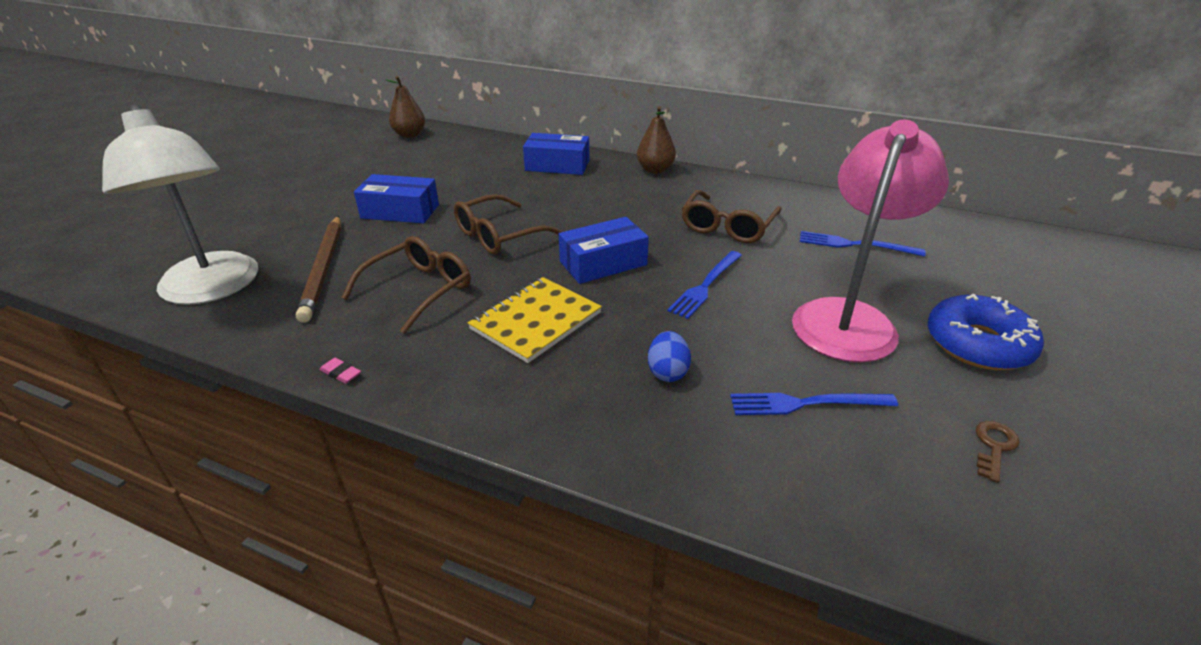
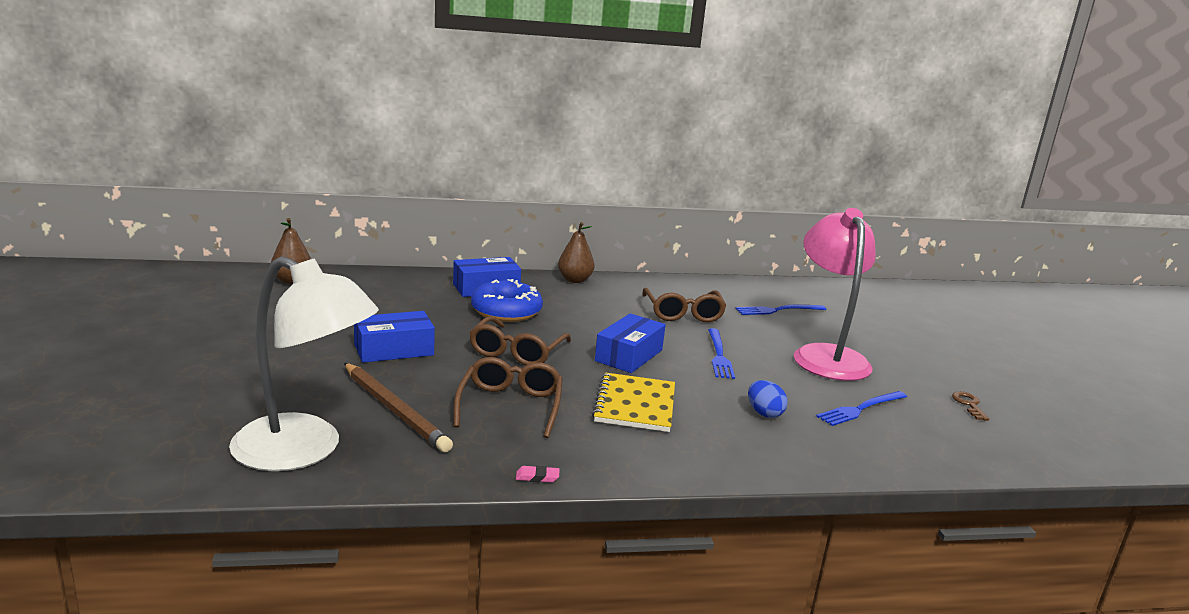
camera: 35 degrees left, 15 degrees down
blue donut [928,294,1044,370] -> blue donut moved to [471,279,543,322]

